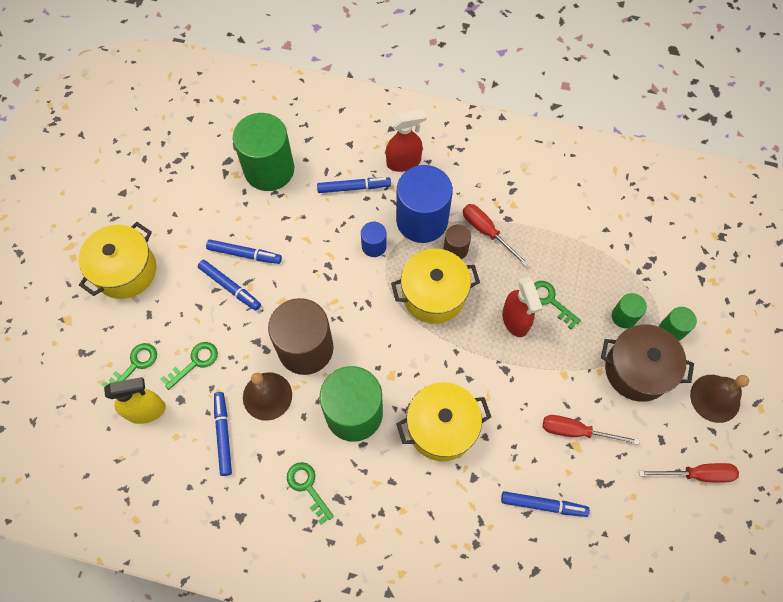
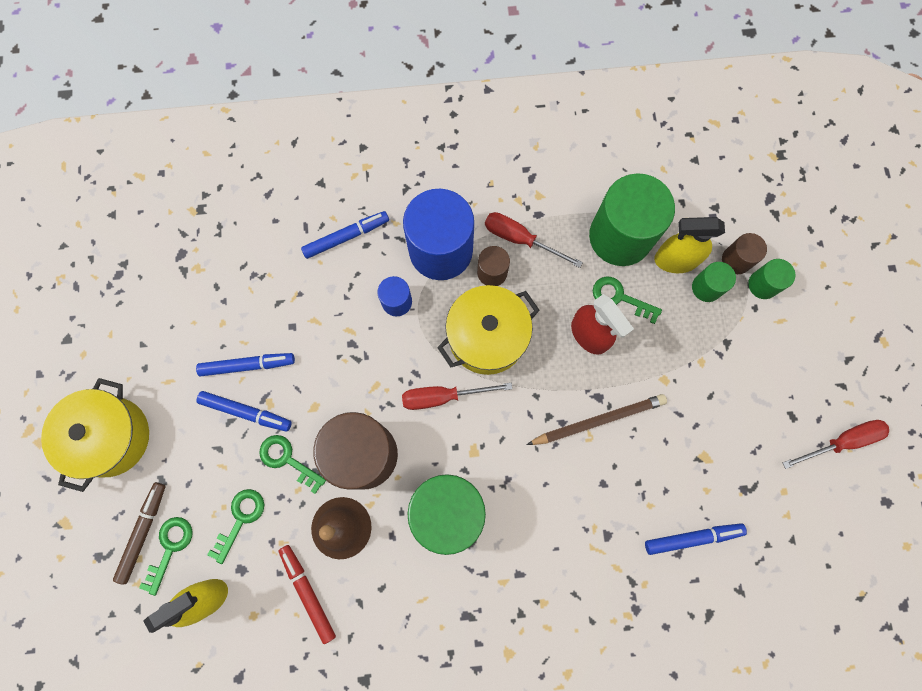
camera: 20 degrees left, 10 degrees up
blue marker [214,392,232,476] -> red marker [278,545,336,644]
green cylinder [233,113,294,191] -> green cylinder moved to [589,173,675,266]
green key [287,462,334,525] -> green key moved to [259,435,326,494]
red spray bottle [386,109,427,172] -> none
yellow pot [396,382,491,461] -> none
red screwdriver [543,415,640,445] -> red screwdriver moved to [402,383,512,410]
brown pot [601,324,694,402] -> none
brown bell [690,375,749,423] -> none
none -> brown marker [113,482,165,584]
none -> brown pencil [526,394,667,445]
none -> yellow spray bottle [654,217,725,273]
none -> brown cylinder [722,233,767,274]

